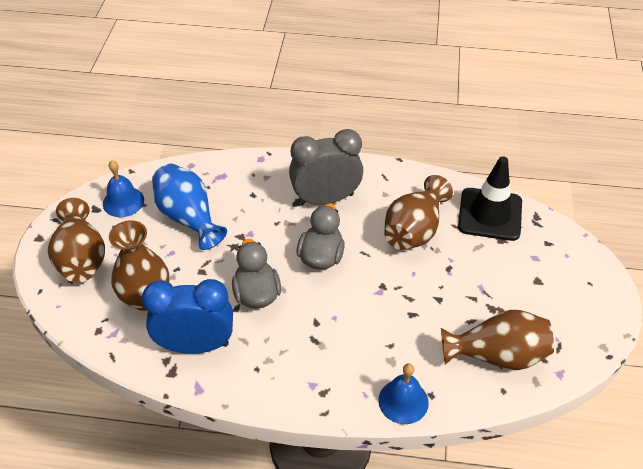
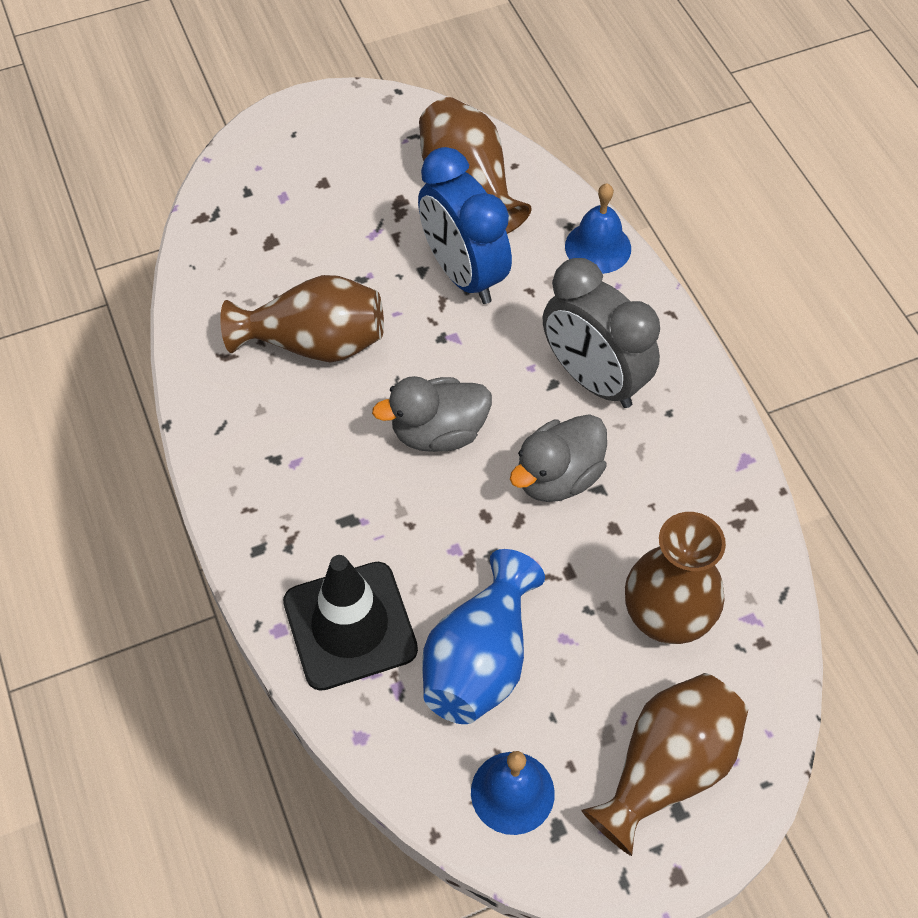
camera: 120 degrees left, 10 degrees up
blue clock [142,279,233,354] -> blue clock moved to [418,147,512,304]
grey clock [289,129,363,205] -> grey clock moved to [543,258,660,408]
black traffic cone [458,156,522,241] -> black traffic cone moved to [283,555,418,691]

